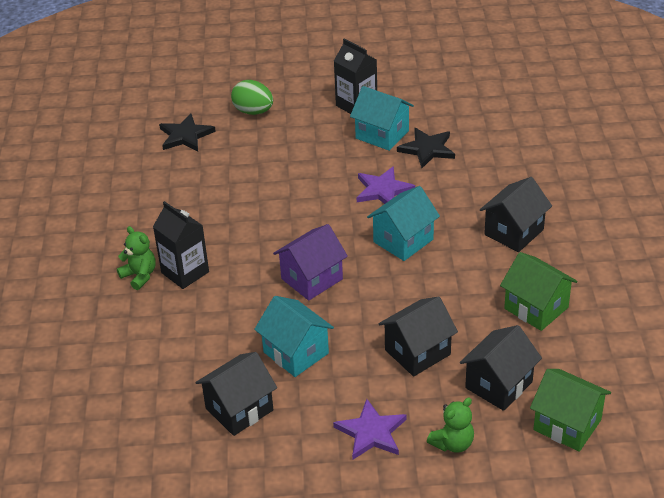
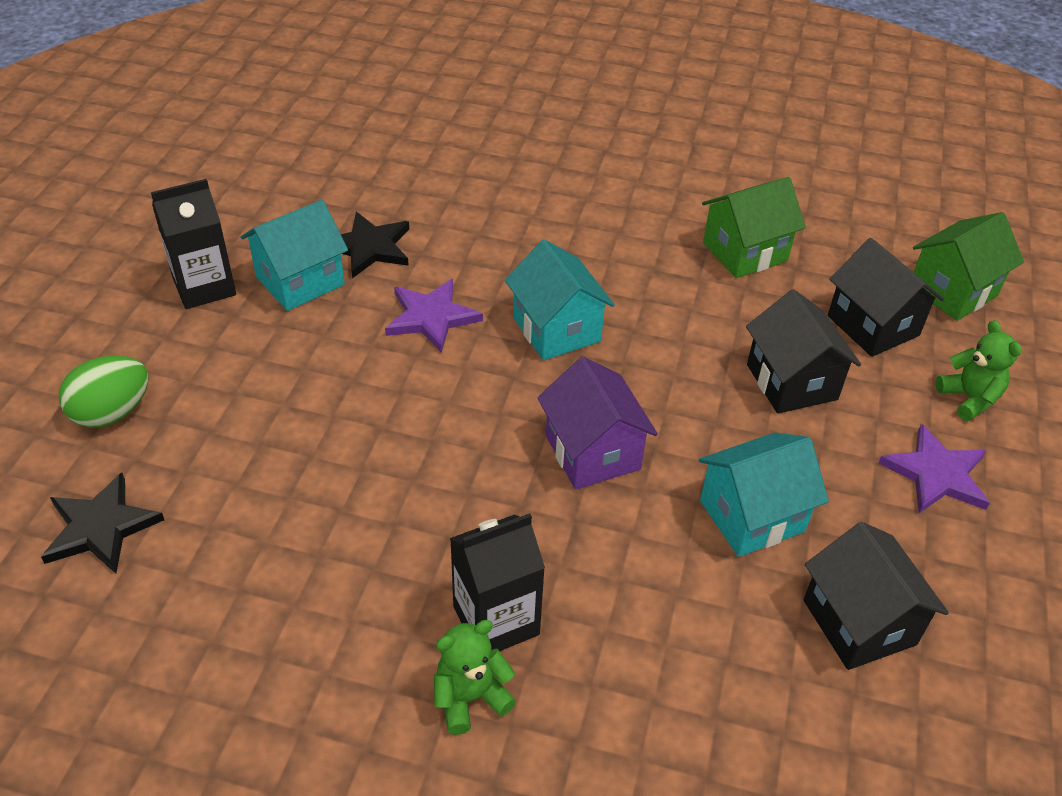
camera: 75 degrees left, 5 degrees up
black house [480,177,552,252] -> none

